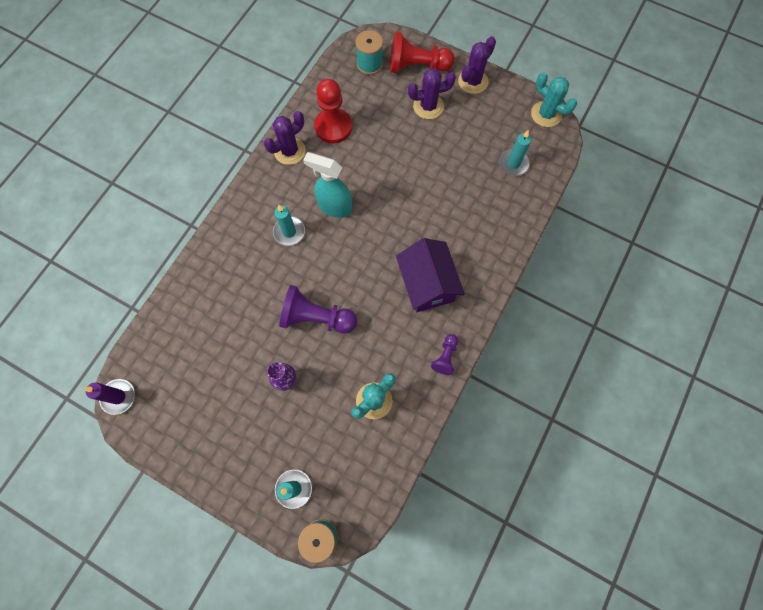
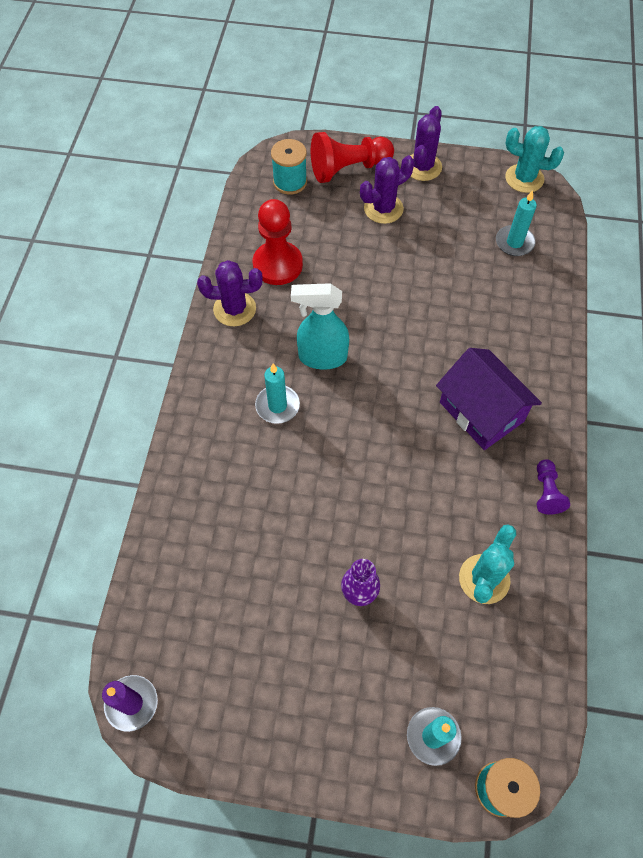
camera: 20 degrees left, 10 degrees down
purple cactus [264,111,306,165] -> purple cactus turned 60 degrees clockwise [197,260,262,326]
purple pawn [279,285,357,334] -> none

